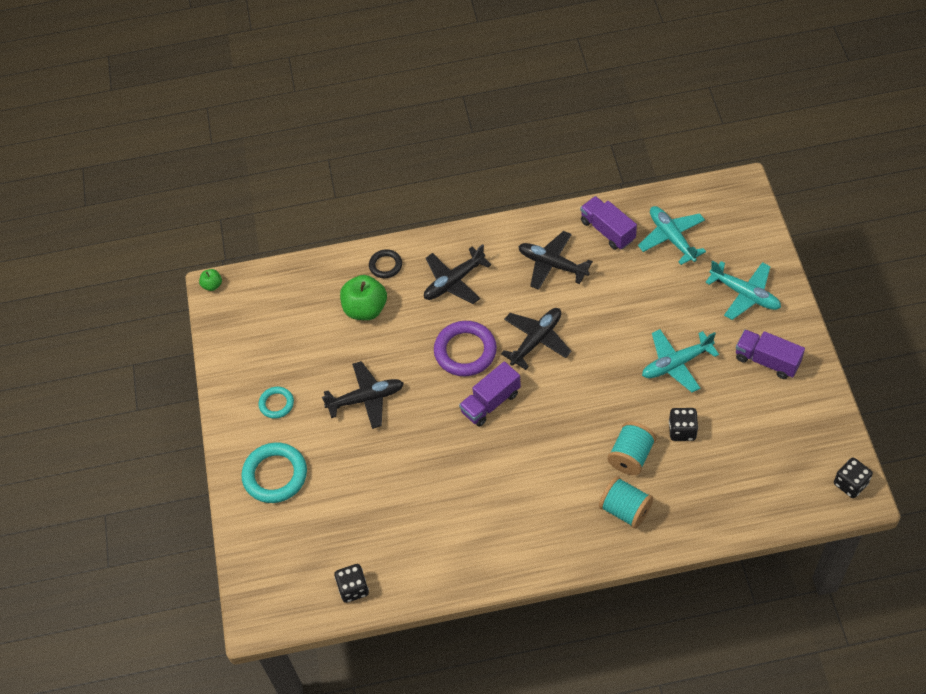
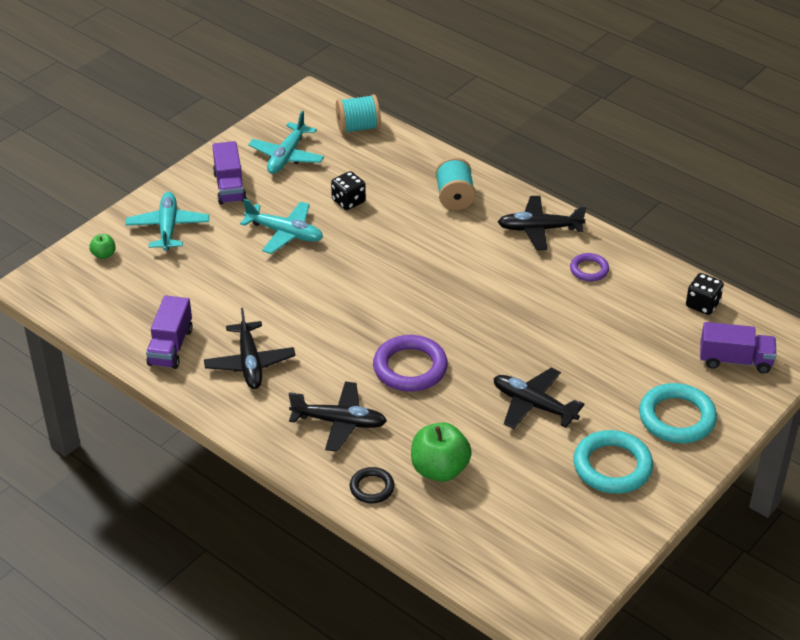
camera: 135 degrees left, 15 degrees down
green apple [199,269,222,291] -> green apple moved to [89,234,115,259]
turquoise ring [258,387,294,419] -> turquoise ring [573,430,653,494], size x1.79
purple truck [459,361,521,427] -> purple truck moved to [700,322,777,374]
black plane [501,308,571,370] -> black plane moved to [498,196,587,250]
turquoise spool [607,421,656,475] -> turquoise spool moved to [336,94,381,134]
turquoise plane [638,206,706,265] -> turquoise plane moved to [248,111,324,174]
black dice [834,458,873,498] -> none
none -> purple ring [570,253,609,281]

